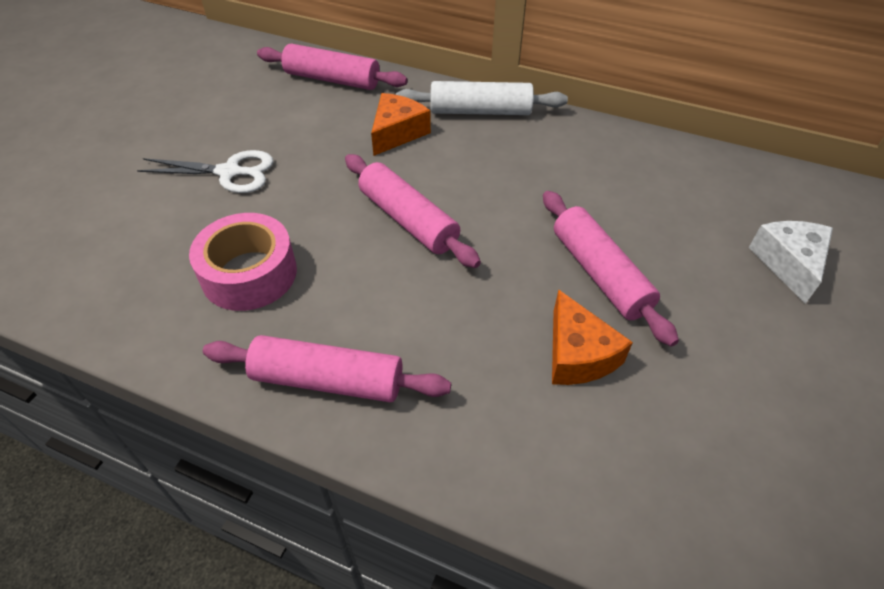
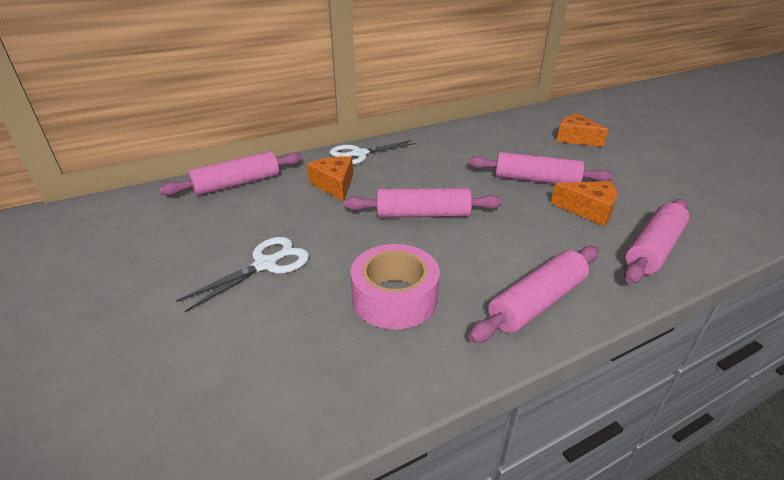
camera: 50 degrees left, 15 degrees down
white rolling pin [396,81,568,115] -> white scissors [330,140,416,165]
white cheese [749,221,833,304] -> orange cheese [556,114,608,147]
none -> pink rolling pin [624,199,690,284]

